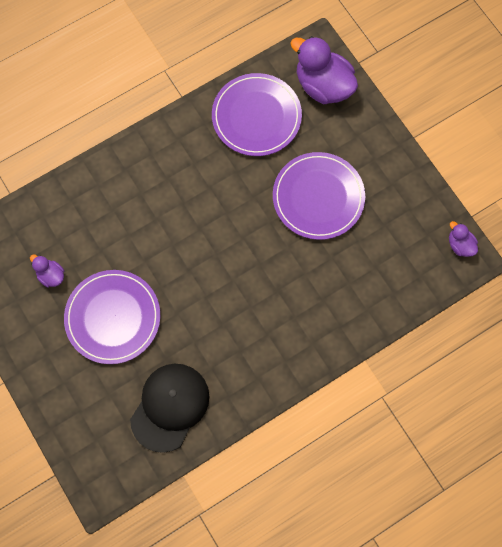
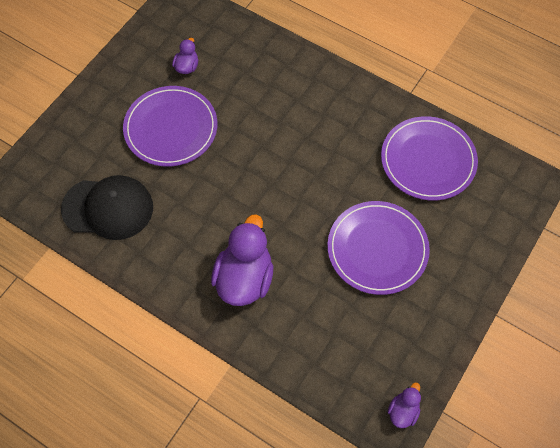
camera: 65 degrees right, 10 degrees down
purple duck [290,36,358,104] -> purple duck moved to [211,214,273,306]

